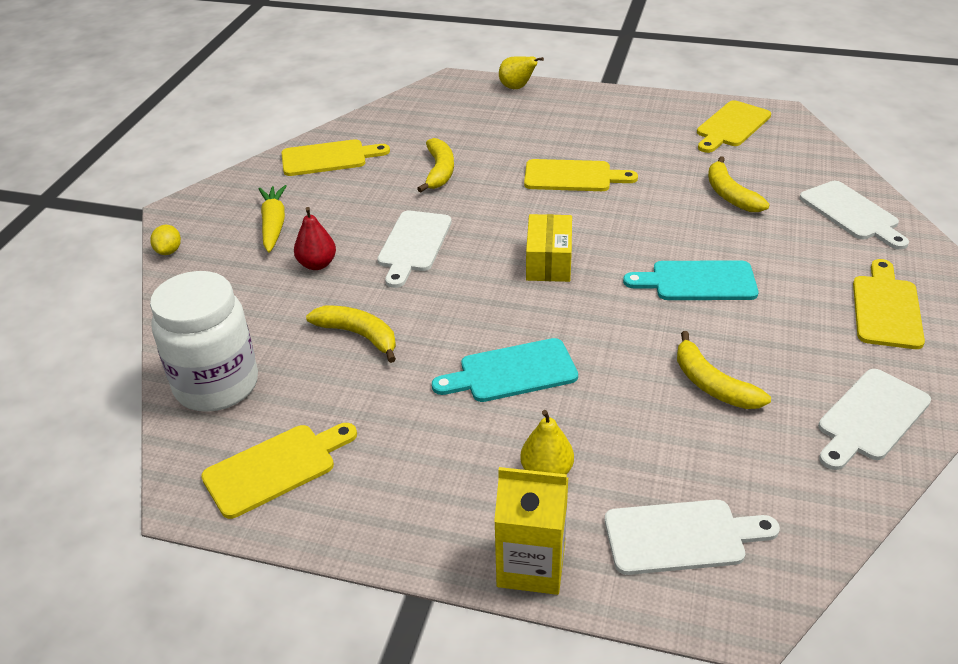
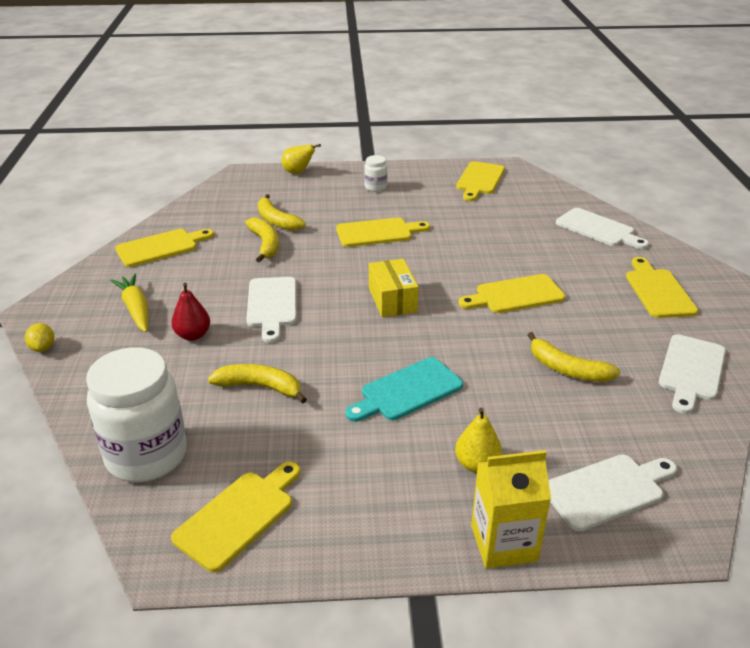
camera: 20 degrees left, 5 degrees down
turquoise cutting board [623,260,758,300] -> yellow cutting board [459,274,565,313]
yellow banana [708,156,770,212] -> yellow banana moved to [258,194,306,231]
none -> white jar [364,155,387,192]

